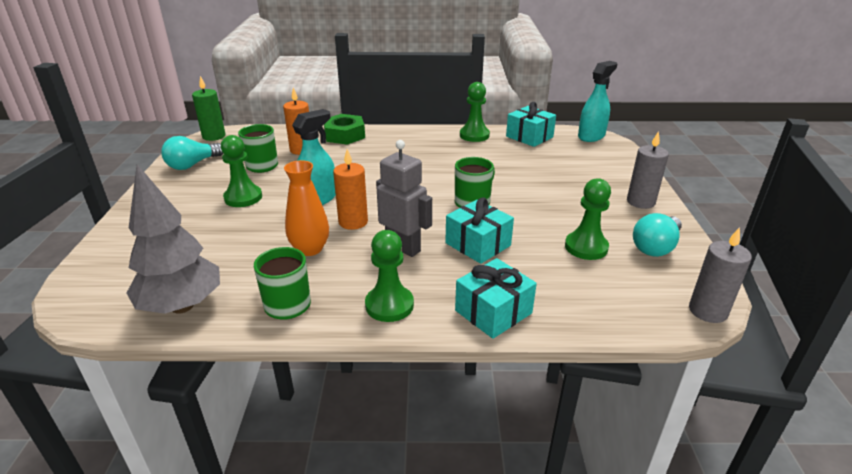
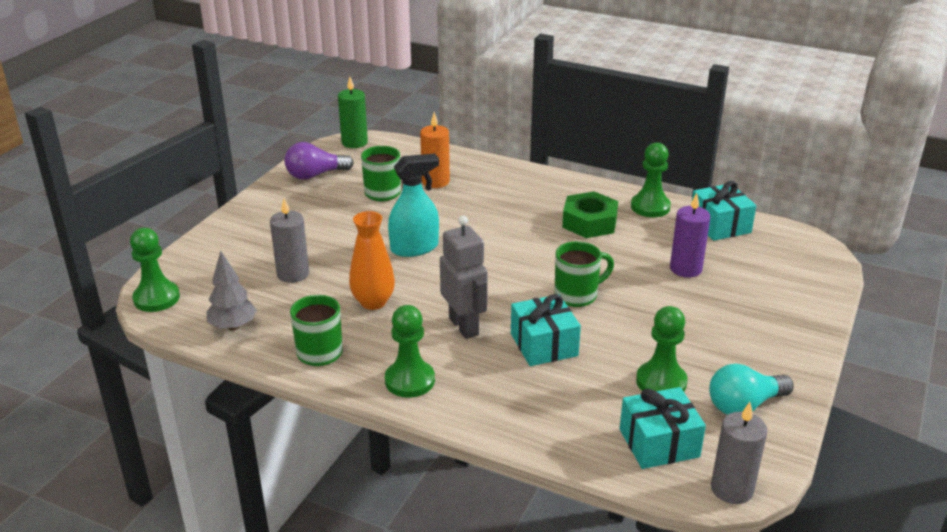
camera: 25 degrees right, 0 degrees up
grey tree [127,164,220,314] -> grey tree [207,251,257,331], size x0.60
turquoise light bulb [161,136,223,170] -> purple light bulb [285,142,354,180]
green pawn [221,135,262,207] -> green pawn moved to [130,228,180,312]
green nut [324,114,365,145] -> green nut moved to [562,191,618,238]
orange candle [333,149,368,230] -> none
turquoise gift [455,258,537,339] -> turquoise gift moved to [620,387,706,469]
turquoise spray bottle [578,61,617,142] -> none
grey candle [627,131,669,209] -> grey candle moved to [270,198,309,283]
none -> purple candle [670,193,710,278]

